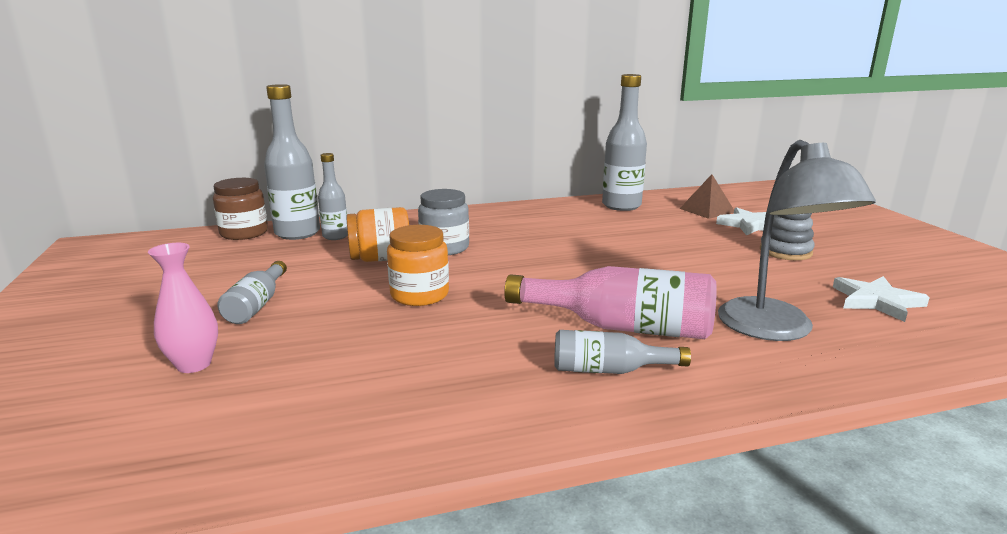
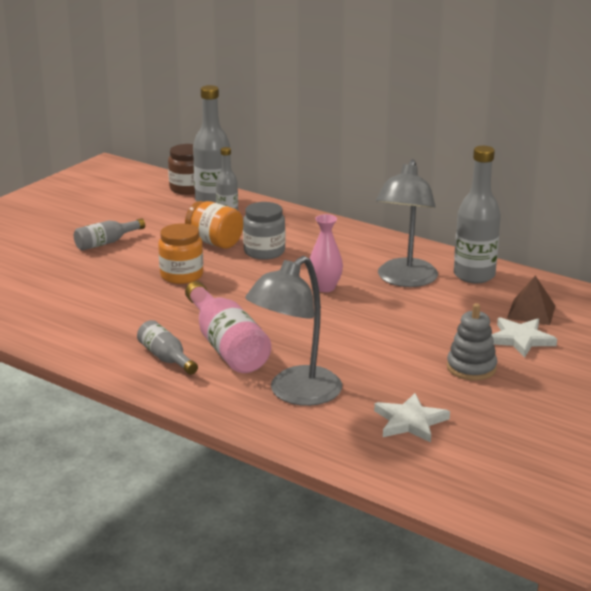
camera: 50 degrees right, 5 degrees up
pink vase [148,243,218,373] -> pink vase moved to [310,214,343,292]
none -> grey lamp [376,159,438,287]

